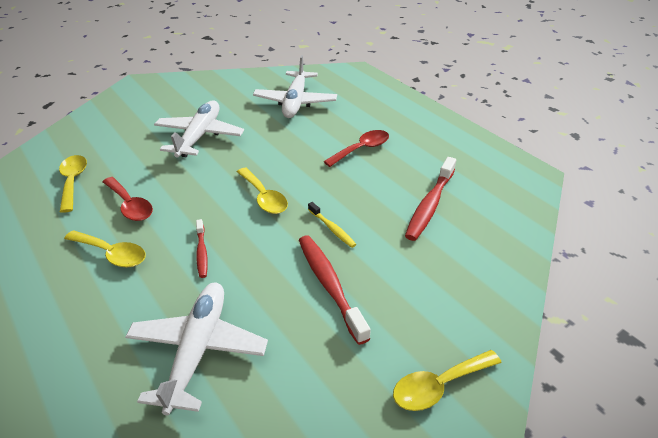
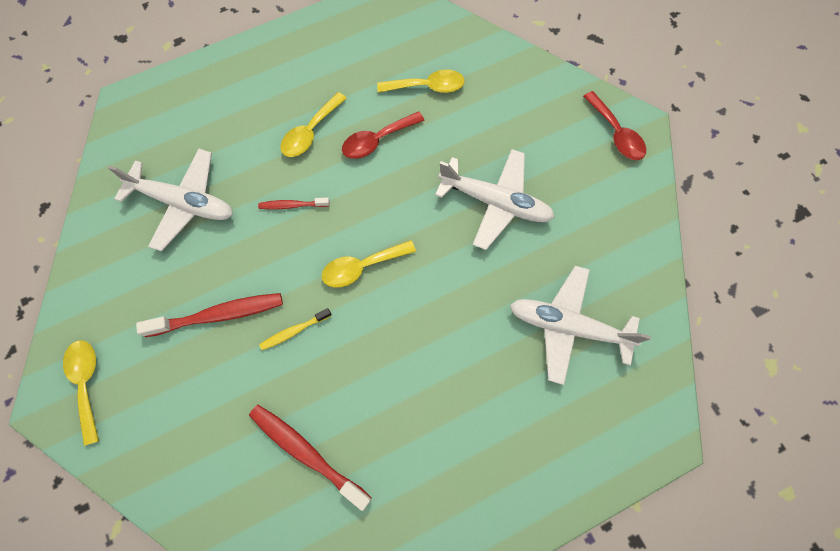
camera: 100 degrees right, 30 degrees up
red spoon [323,130,389,167] -> red spoon moved to [583,91,646,160]

